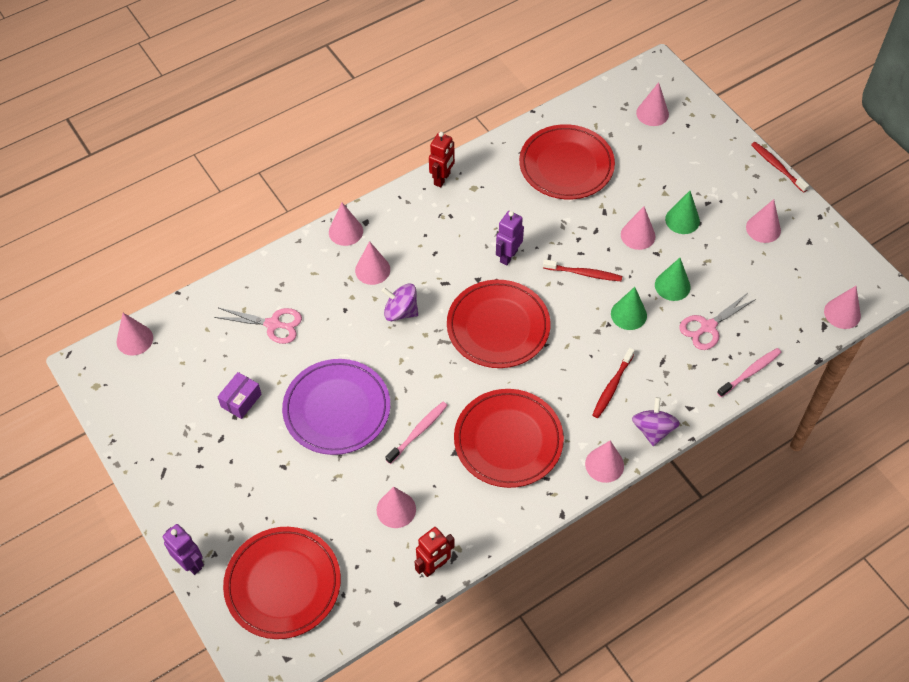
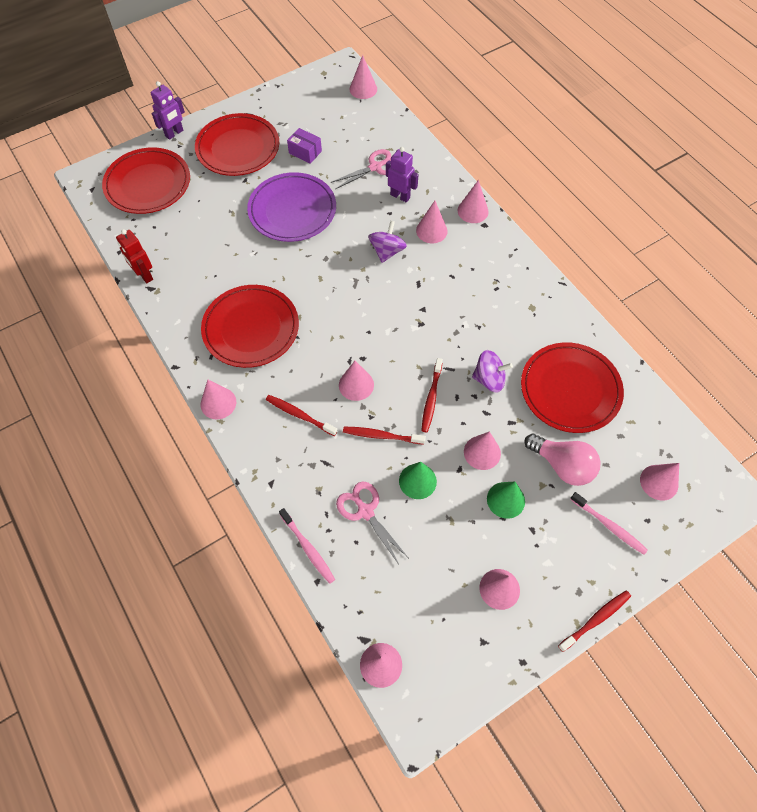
camera: 90 degrees right, 5 degrees up
pink scissors [214,308,302,344] -> pink scissors turned 135 degrees counterclockwise [330,149,391,189]
pink cone [376,487,416,528] -> pink cone moved to [339,361,374,401]
pink toothbrush [386,402,448,464] -> pink toothbrush moved to [570,492,648,555]
red robot [429,132,455,187] -> none
red plate [447,280,550,368] -> red plate moved to [195,113,279,176]
purple robot [496,211,524,265] -> purple robot moved to [386,147,418,202]
green cone [611,287,647,330] -> red toothbrush [343,427,426,445]
purple spinning top [632,397,680,446] -> purple spinning top moved to [472,350,513,393]
none -> pink light bulb [524,434,601,486]

